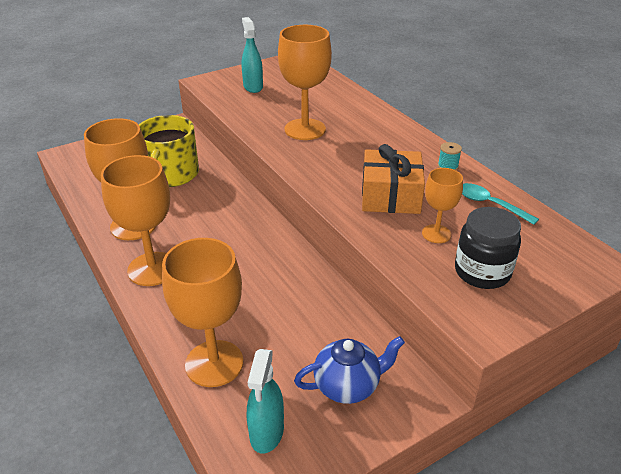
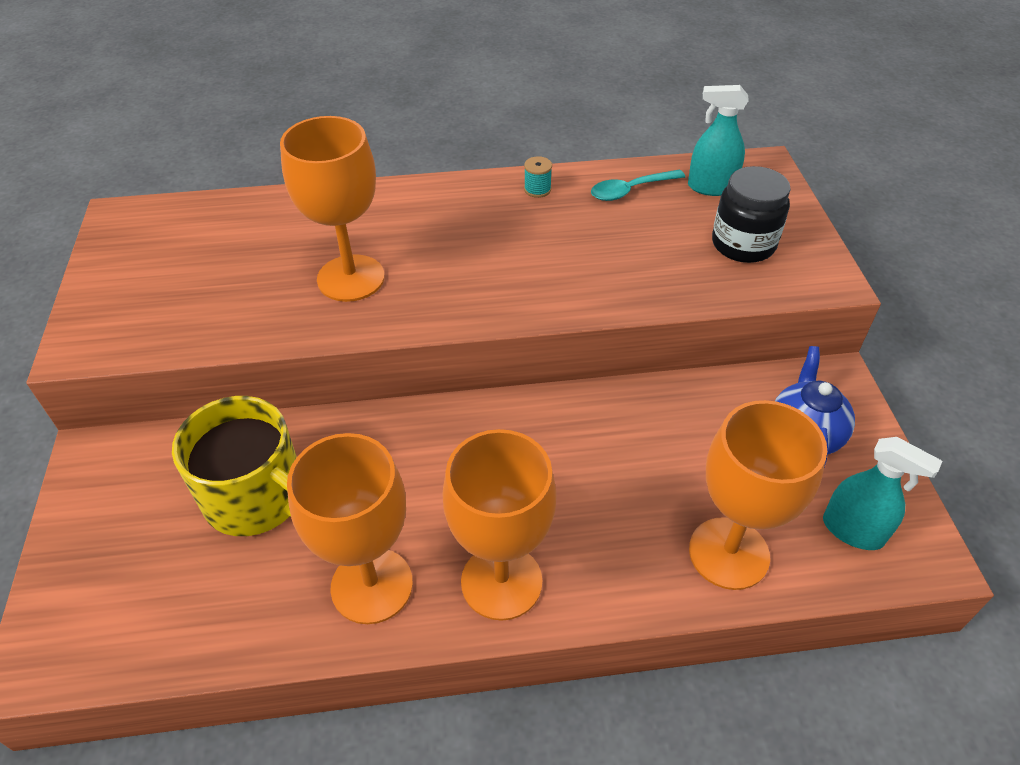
camera: 65 degrees left, 10 degrees up
turquoise spray bottle [242,17,263,93] -> turquoise spray bottle moved to [688,85,749,196]
orange gift [362,144,425,214] -> none
orange goblet [422,168,463,243] -> none

